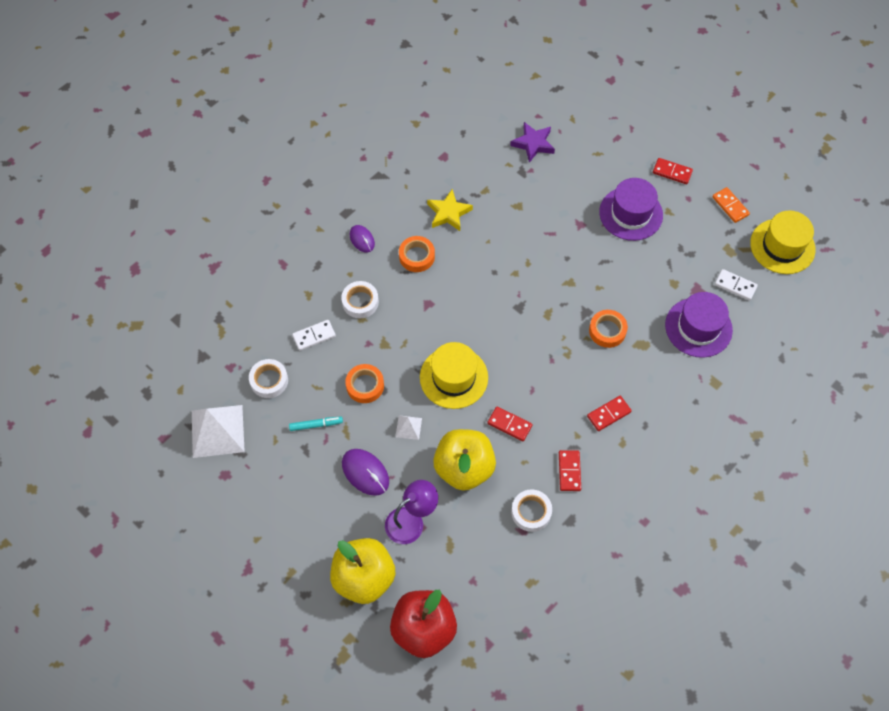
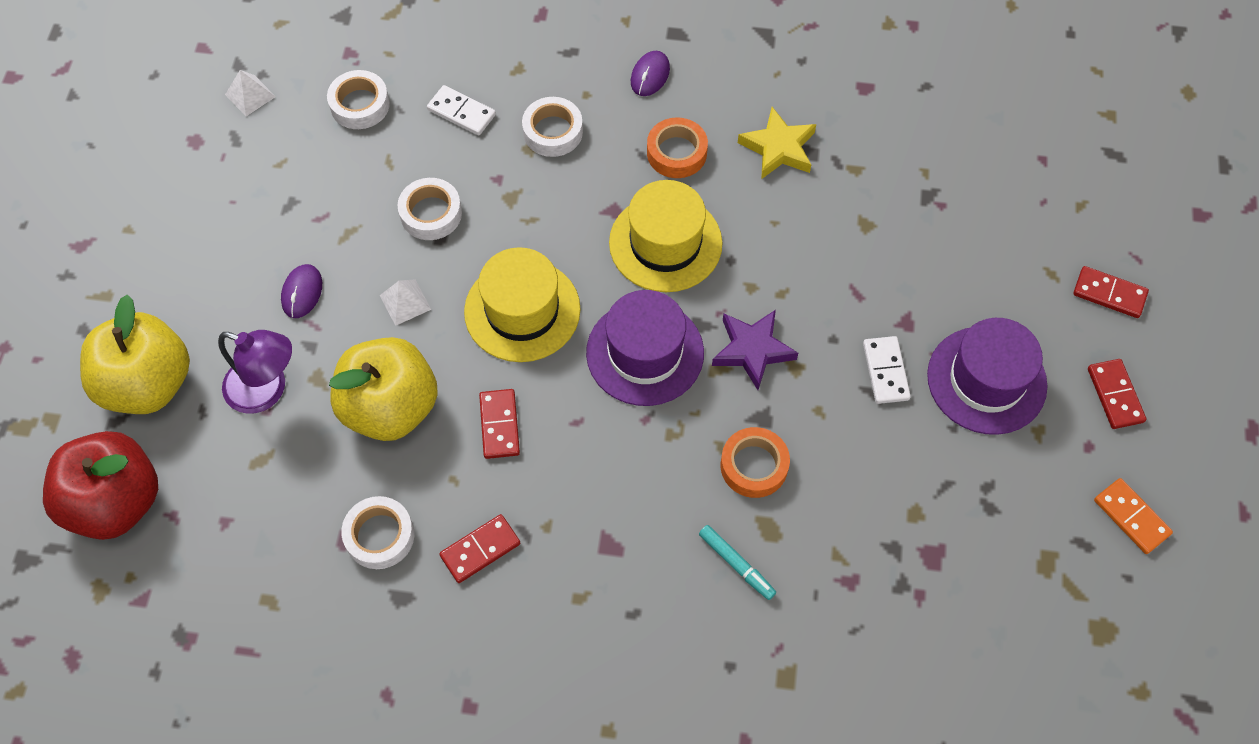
camera: 55 degrees right, 0 degrees up
white pyramid [192,405,245,458] -> white pyramid [225,70,276,116], size x0.46
turquoise marker [289,417,343,431] -> turquoise marker moved to [699,525,776,600]
purple mouse [342,449,389,496] -> purple mouse [281,264,322,318], size x0.65
orange tape [345,364,384,403] -> white tape [398,178,462,240]
purple star [510,122,555,163] -> purple star moved to [712,310,798,390]
red domino [587,396,632,431] -> red domino moved to [1073,266,1149,318]
purple hat [665,292,733,358] -> purple hat moved to [586,290,704,406]
orange domino [712,187,750,223] -> orange domino turned 60 degrees counterclockwise [1094,478,1173,554]
white domino [715,269,758,301] -> white domino moved to [863,336,911,404]
yellow hat [750,210,816,274] -> yellow hat moved to [609,180,723,292]

